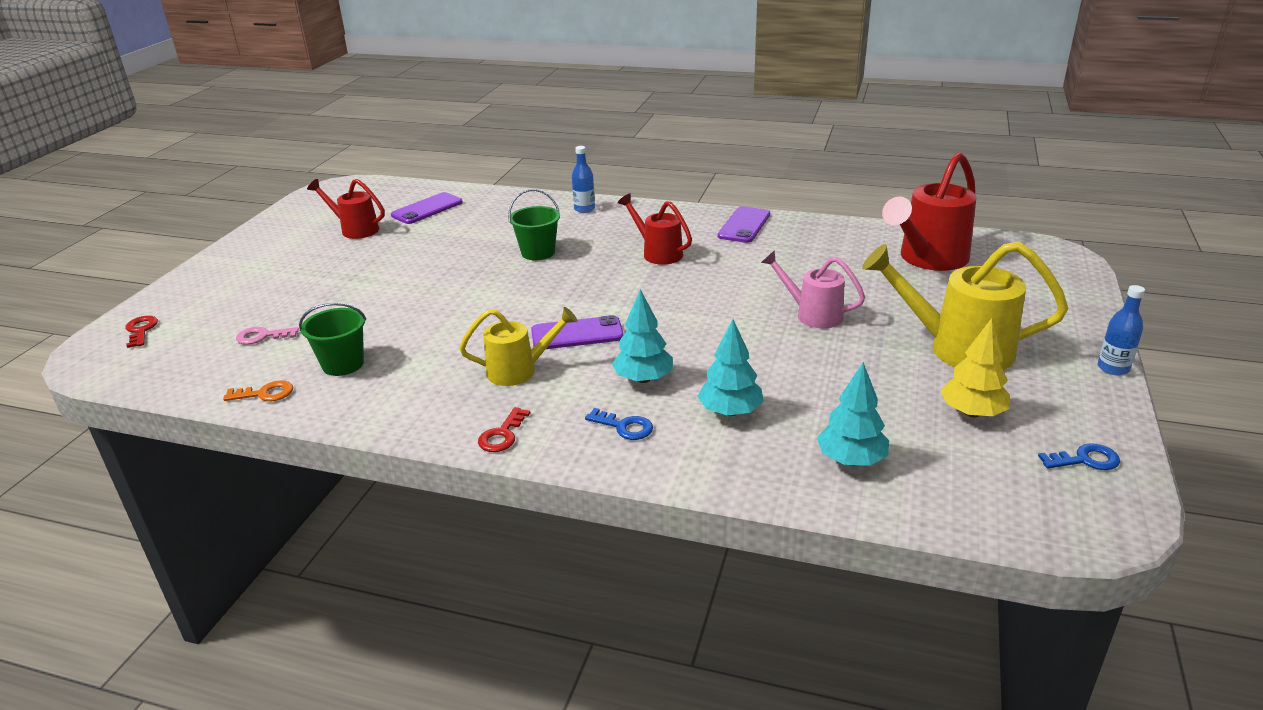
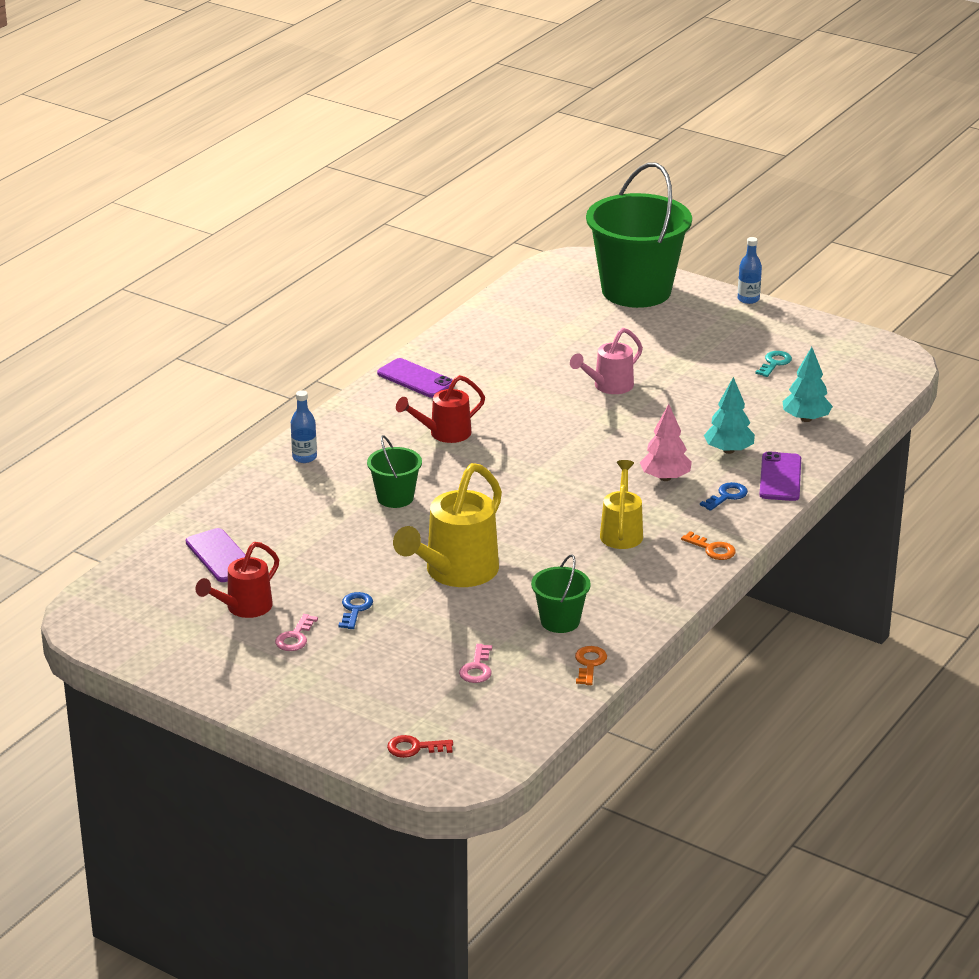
camera: 75 degrees left, 0 degrees up
red key [478,407,530,452] -> orange key [681,531,736,560]
purple phone [531,315,624,349] -> purple phone moved to [759,451,801,501]
turquoise tree [612,289,673,383] -> pink tree [640,404,692,481]
yellow watering can [862,242,1068,370] -> yellow watering can moved to [393,463,502,587]
red watering can [882,152,976,271] -> none
yellow tree [940,318,1010,417] -> turquoise key [755,351,792,377]
blue key [1038,443,1120,470] -> blue key moved to [338,592,373,629]
none -> pink key [275,614,318,651]
none -> green bucket [586,163,692,308]

